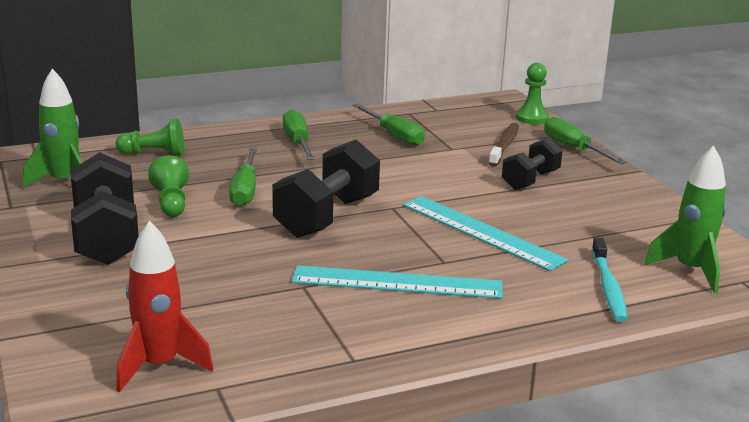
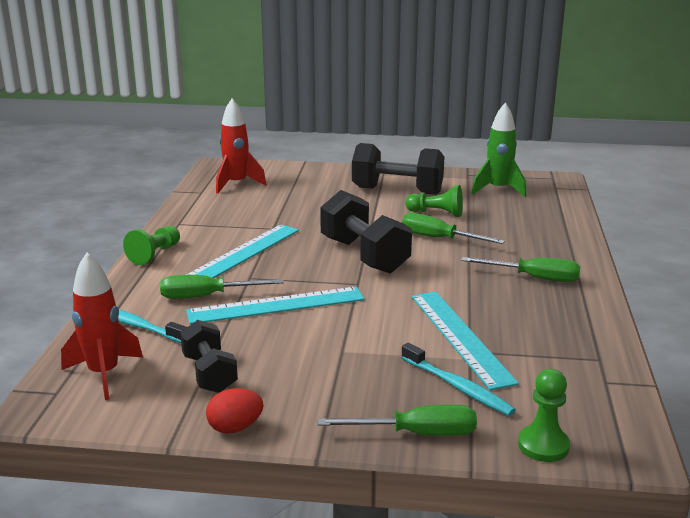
camera: 120 degrees right, 0 degrees up
green pawn [116,119,184,156] -> green pawn moved to [123,226,180,265]
green screwdriver [352,104,425,146] -> green screwdriver moved to [160,275,283,299]
brown toothbrush [488,123,519,167] -> turquoise toothbrush [401,343,516,416]
black dumbbell [502,138,563,190] -> black dumbbell moved to [180,320,238,393]
green rocket [644,146,727,293] -> red rocket [61,253,143,400]
none -> red egg [206,388,263,434]
none -> turquoise ruler [411,292,519,390]

